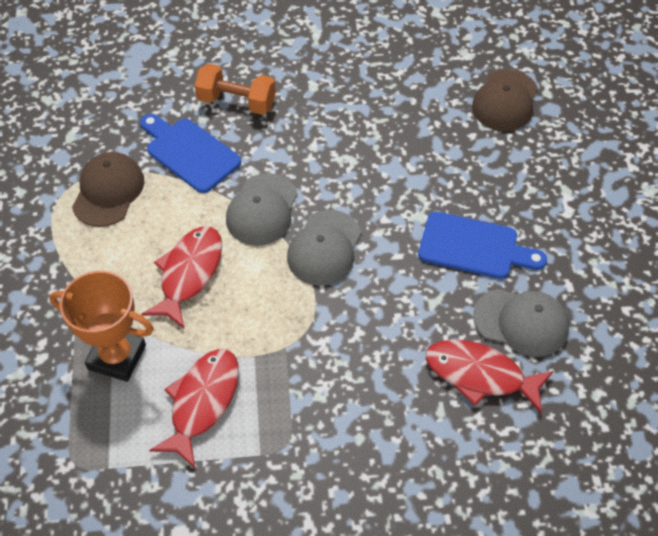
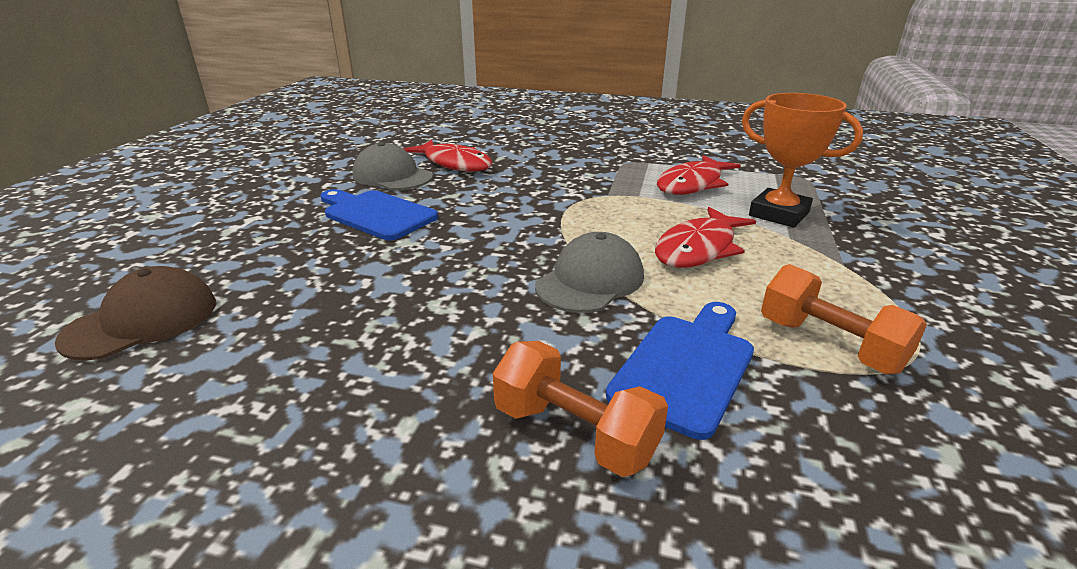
camera: 160 degrees left, 25 degrees down
brown cap [72,152,144,227] -> orange dumbbell [761,264,927,374]
blue cutting board [140,114,241,193] -> blue cutting board turned 120 degrees counterclockwise [606,302,754,440]
grey cap [287,210,361,285] -> none

